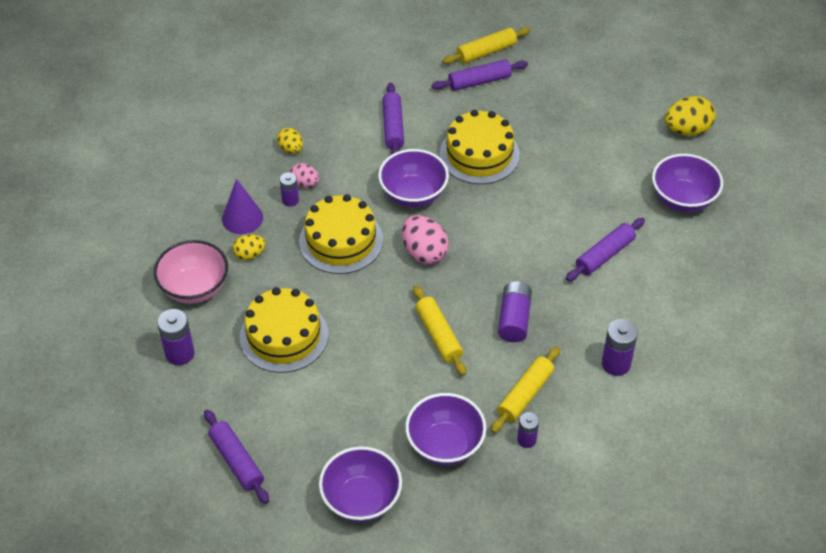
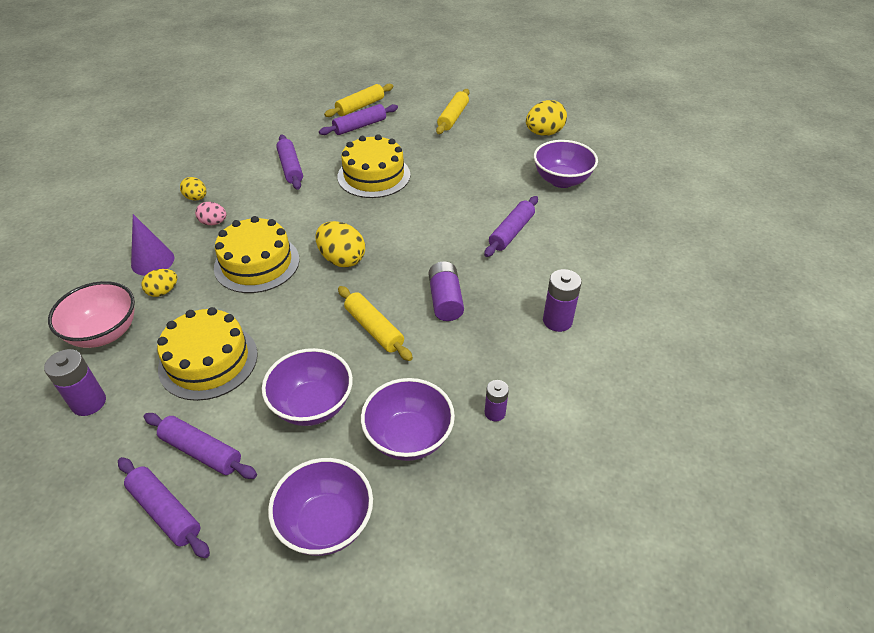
camera: 15 degrees left, 5 degrees down
purple battery [280,173,299,207] -> none
purple bowl [378,149,449,207] -> purple bowl moved to [262,348,353,426]
pink egg [402,215,449,264] -> yellow egg [316,221,365,267]
yellow rolling pin [491,346,560,433] -> yellow rolling pin moved to [436,89,469,134]
none -> purple rolling pin [144,413,257,479]

